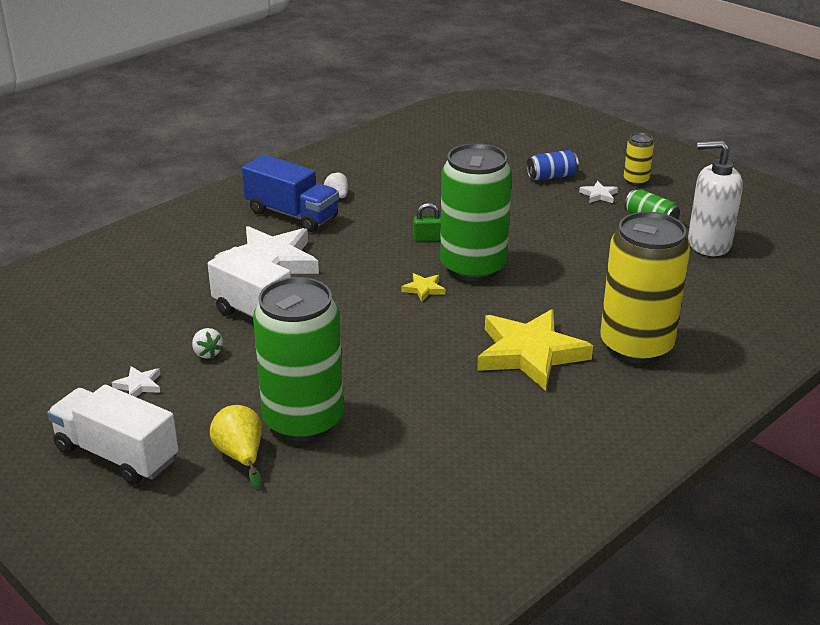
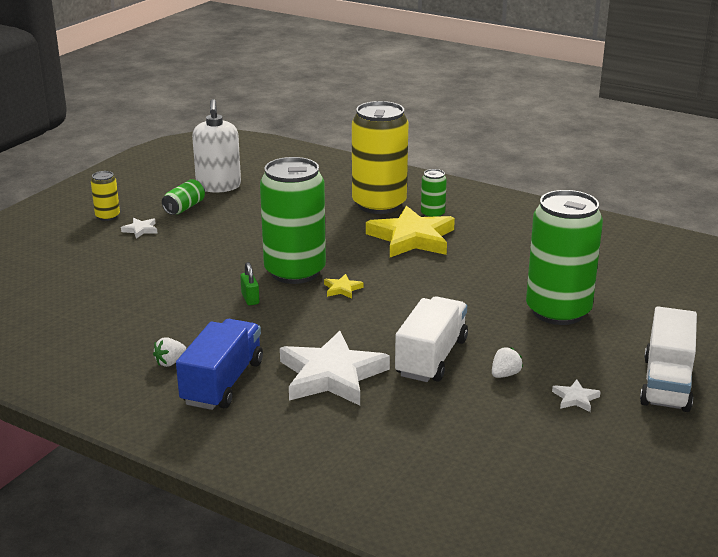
camera: 105 degrees left, 5 degrees down
yellow pear [210,405,262,489] -> none
blue can [526,150,579,181] -> none
none -> green can [421,169,447,217]

